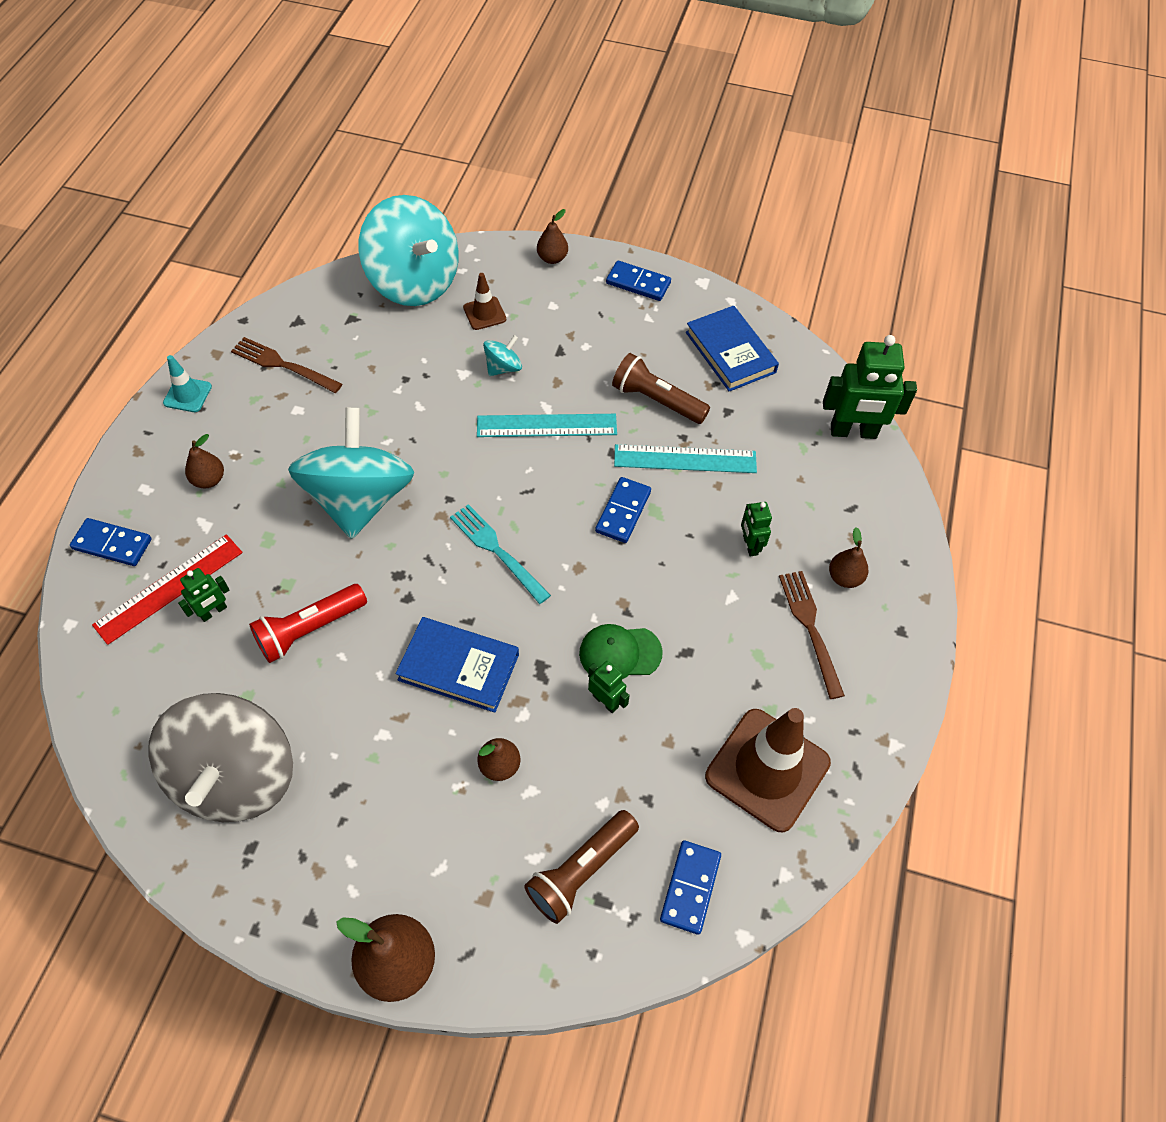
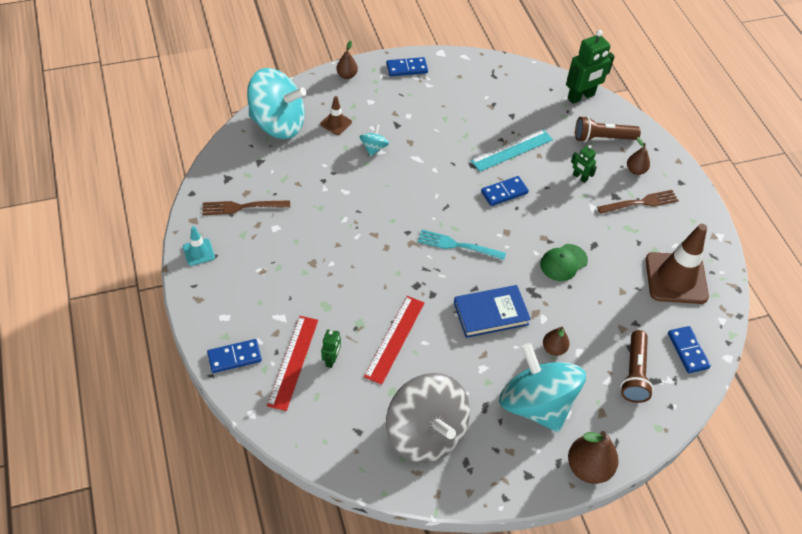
camera: 35 degrees left, 5 degrees down
brown pear [185,434,224,488] -> none
red flashlight [249,584,367,663] -> red ruler [364,296,424,385]
turquoise spinning top [288,407,415,539] -> turquoise spinning top moved to [499,343,586,432]
turquoise ruler [477,414,617,437] -> none
green robot [588,661,630,713] -> none
blue domino [595,477,651,543] -> blue domino turned 75 degrees clockwise [481,176,529,206]
brown flashlight [612,353,710,424] -> brown flashlight moved to [575,116,641,142]
blue book [686,306,779,392] -> none
brown fork [779,571,845,699] -> brown fork turned 120 degrees clockwise [597,190,679,214]

